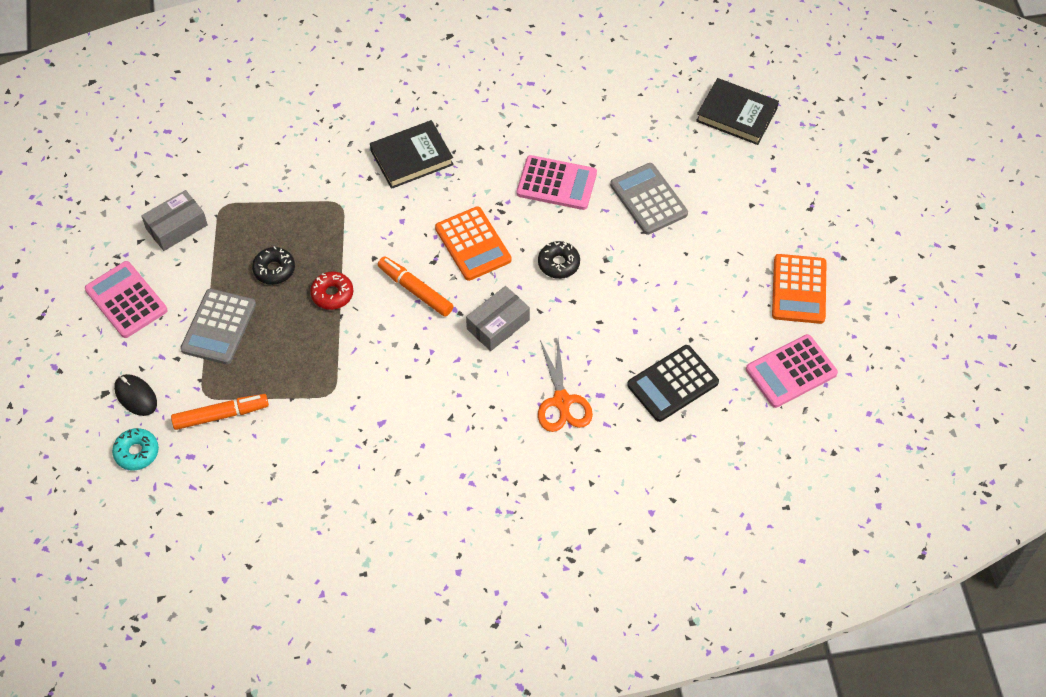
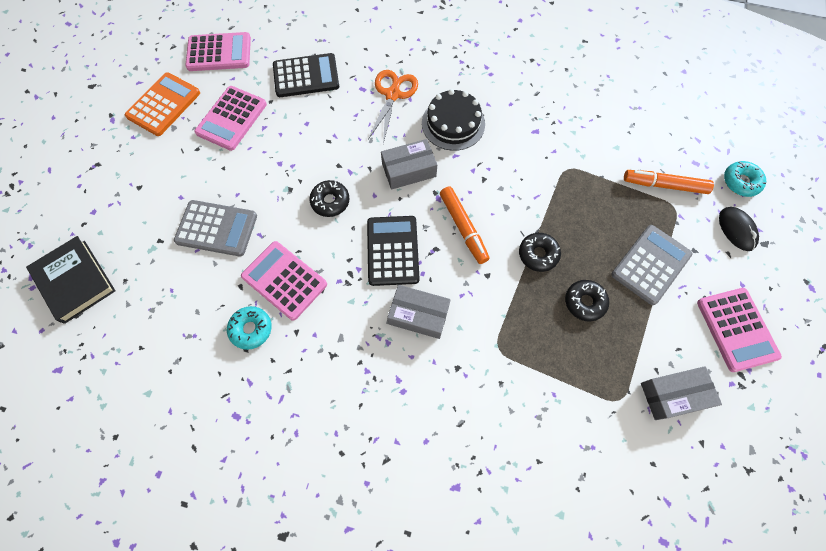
camera: 155 degrees left, 10 degrees up
red donut [310,271,353,310] -> black donut [519,233,561,272]
black book [370,120,454,189] -> none
orange calculator [435,206,511,281] -> black calculator [367,216,420,286]
grey calculator [610,163,688,235] -> grey calculator turned 75 degrees counterclockwise [174,200,257,257]
none -> pink calculator [194,86,267,151]
none -> turquoise donut [227,306,272,350]
none -> grey box [387,285,451,339]
none -> black cake [422,89,485,151]

